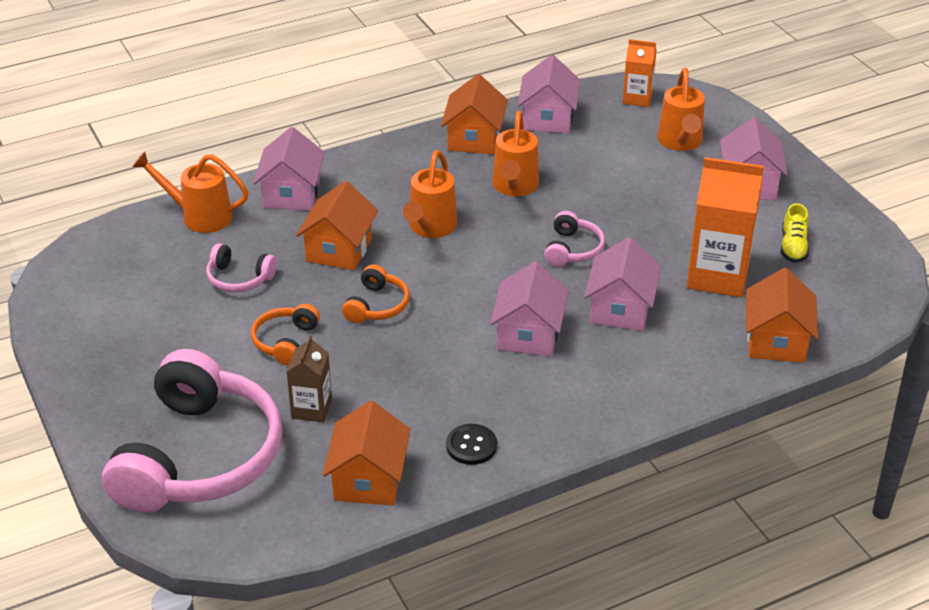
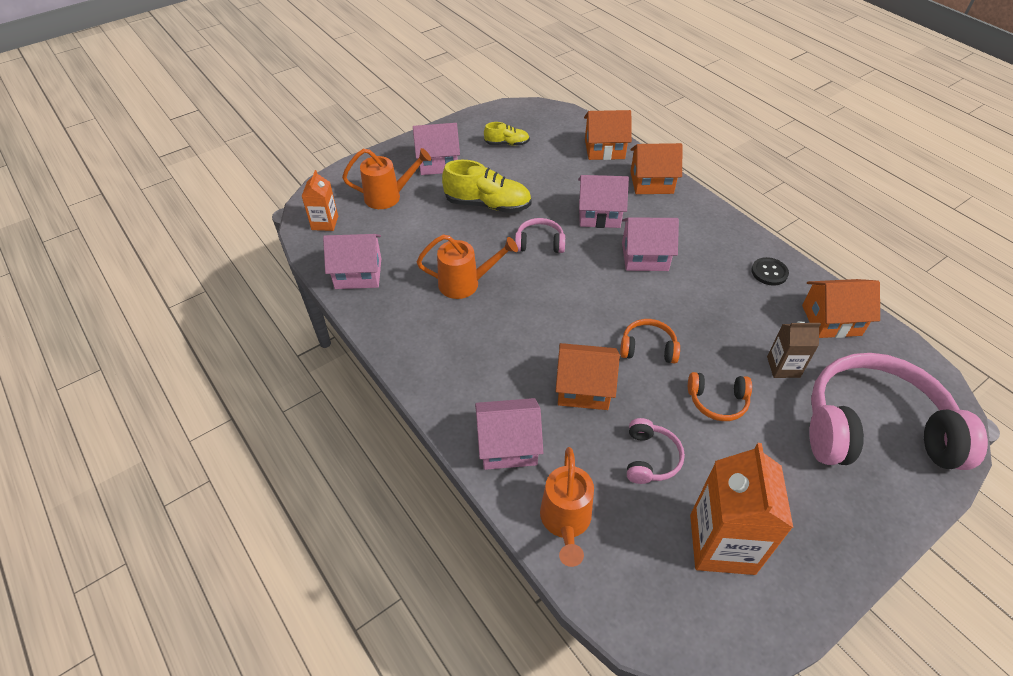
camera: 100 degrees left, 10 degrees up
orange watering can [403,150,458,238] -> none
orange house [441,74,508,154] -> orange house moved to [630,143,682,194]
orange carton [687,157,764,297] -> orange carton moved to [690,443,793,575]
none -> yellow shoe [442,160,532,213]

